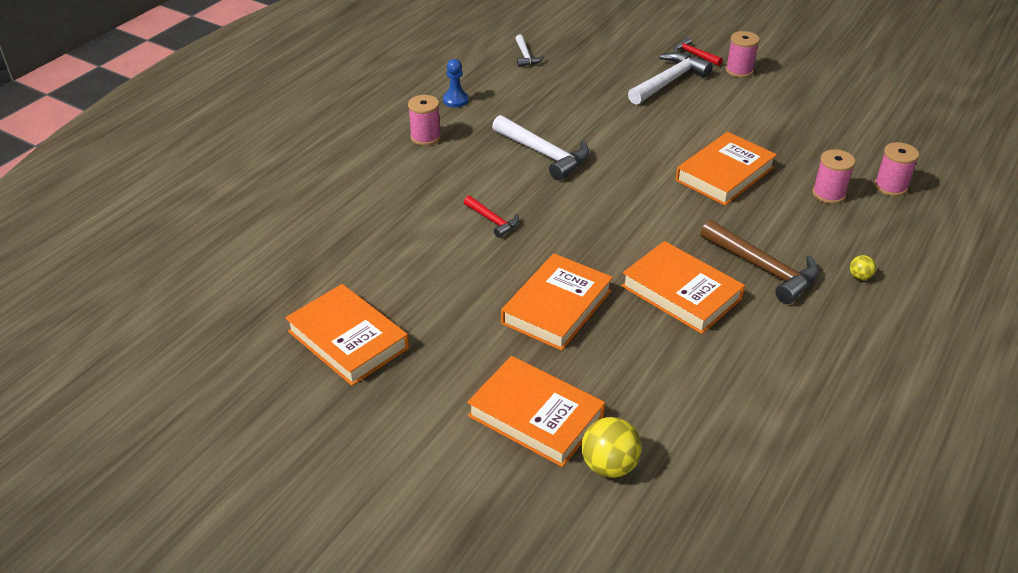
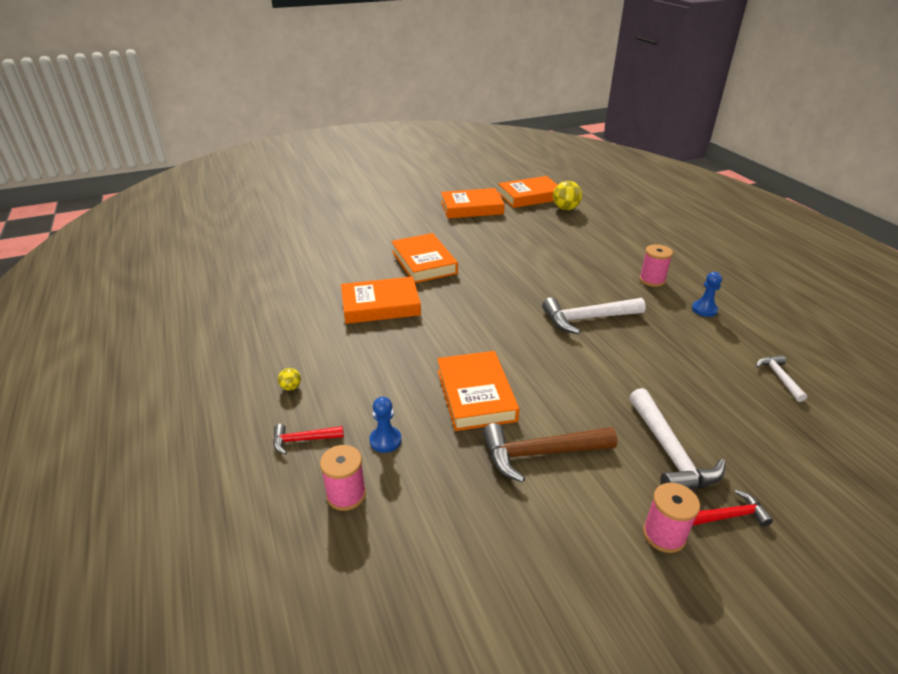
camera: 125 degrees right, 5 degrees down
red hammer [464,196,519,238] -> red hammer moved to [273,424,344,455]
orange book [467,356,605,467] -> orange book moved to [498,176,558,208]
white hammer [515,34,544,67] -> white hammer turned 60 degrees clockwise [756,355,807,402]
yellow ball [581,417,642,478] -> yellow ball moved to [553,181,582,210]
brown hammer [700,220,819,304] -> brown hammer moved to [483,423,617,483]
pink spool [812,149,855,204] -> blue pawn [369,397,401,453]

